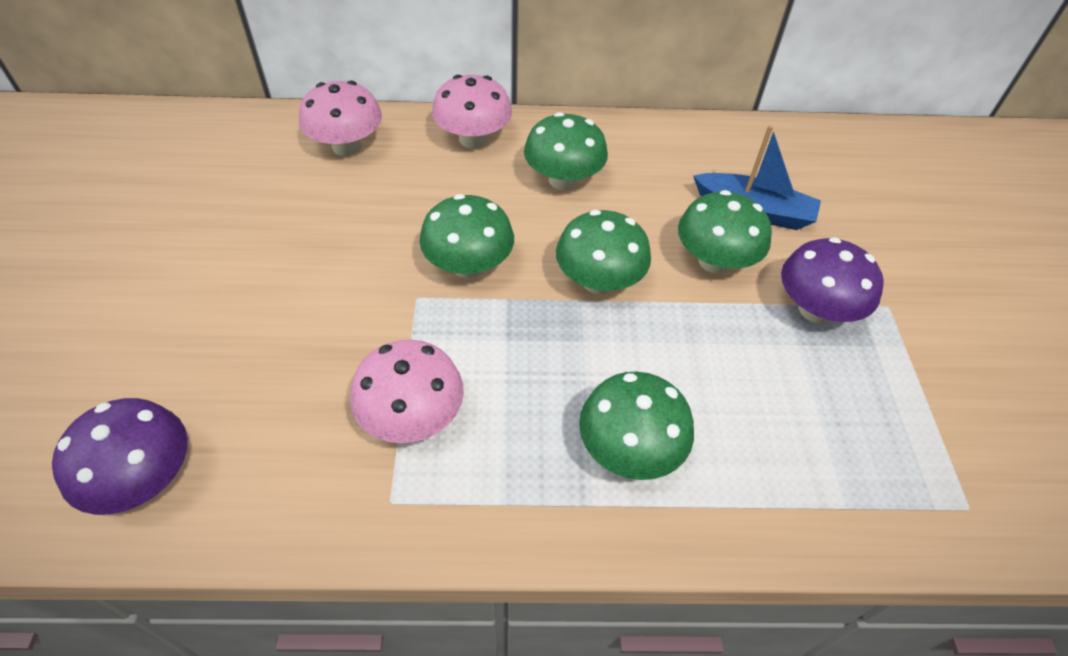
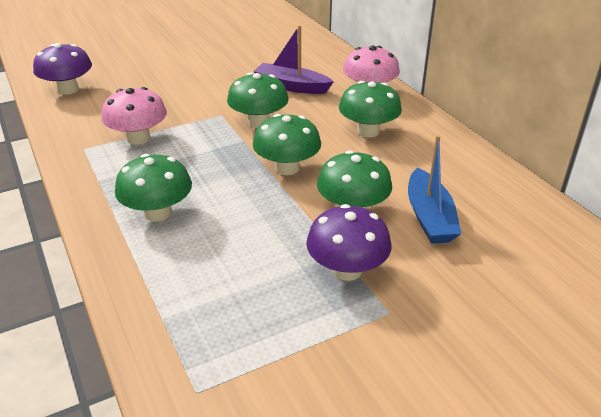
camera: 65 degrees right, 15 degrees down
pink mushroom [299,81,382,156] -> none
none -> purple boat [253,25,334,94]

